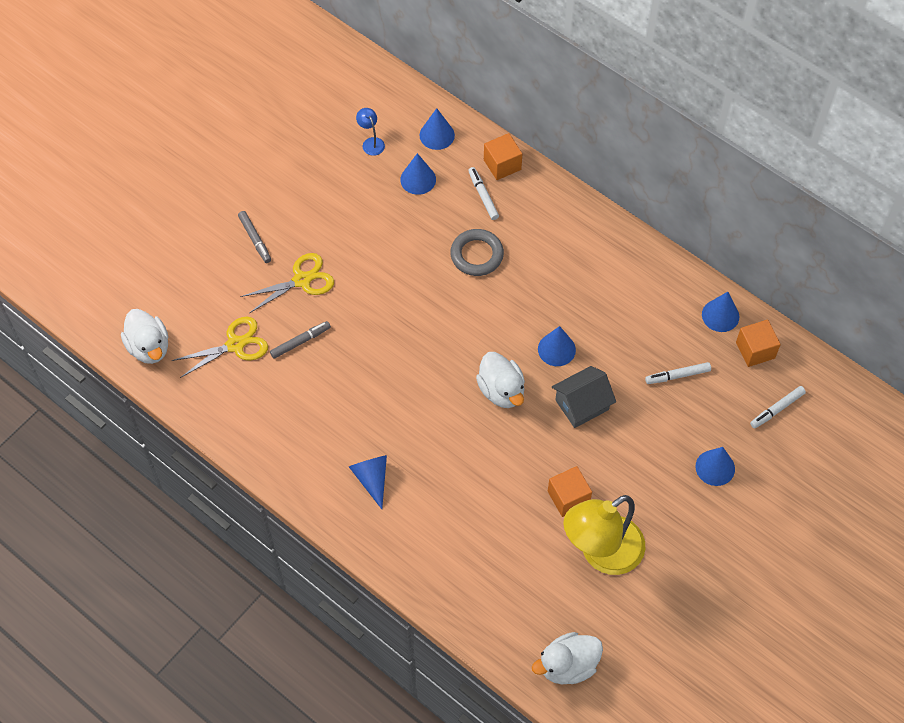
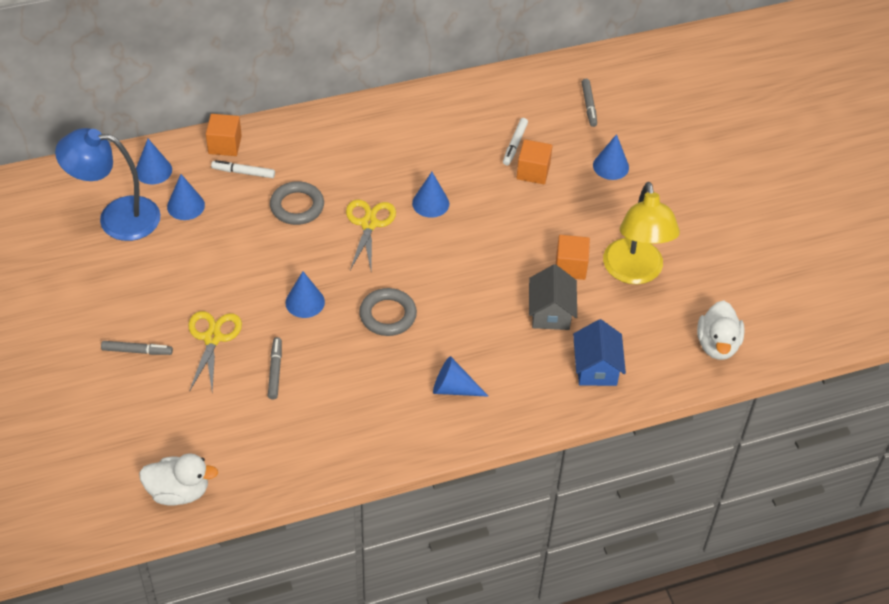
camera: 60 degrees left, 10 degrees down
yellow scissors [172,317,268,378] -> yellow scissors moved to [346,199,396,270]
blue lamp [356,108,385,156] -> blue lamp [55,128,161,241], size x2.49
white duck [476,352,525,408] -> none
grey house [552,366,616,428] -> grey house moved to [529,264,577,330]
blue cone [702,292,739,332] -> blue cone moved to [285,271,325,318]
orange cube [736,320,781,367] -> orange cube moved to [516,139,552,184]
white marker [750,386,806,428] -> grey marker [582,79,597,127]
none -> grey ring [359,288,417,336]
none -> blue house [573,319,626,386]

